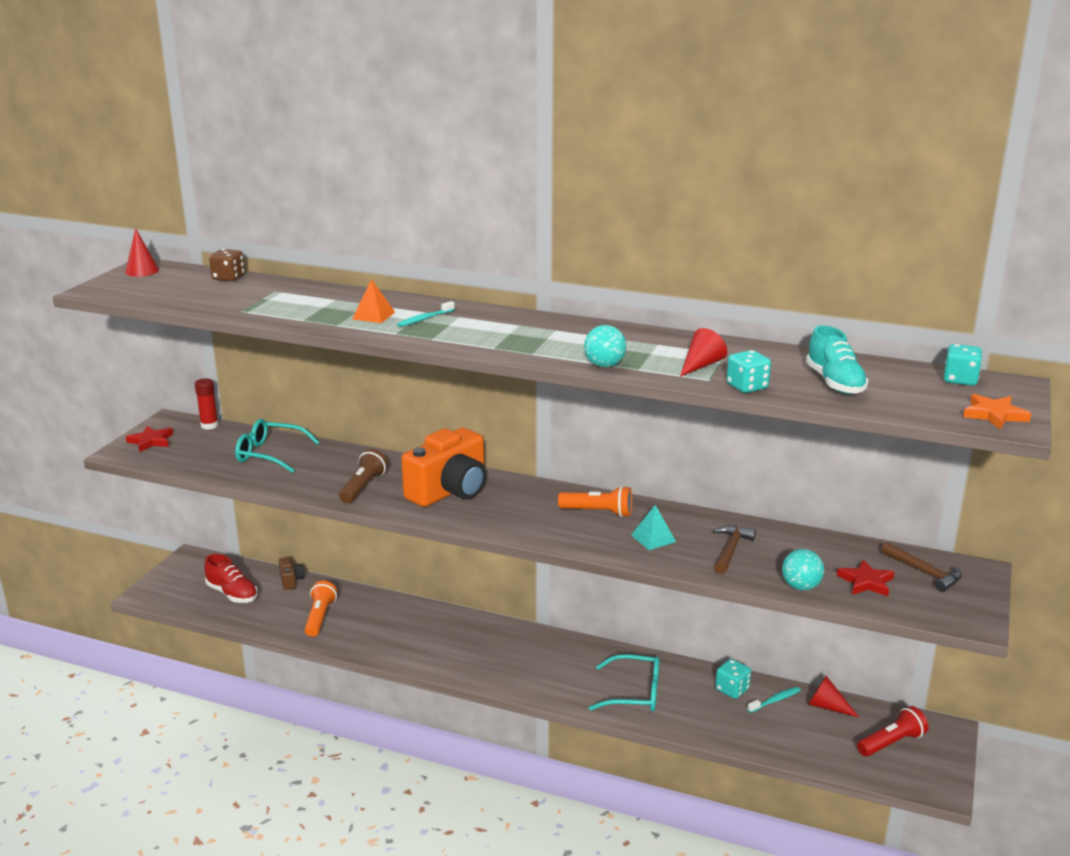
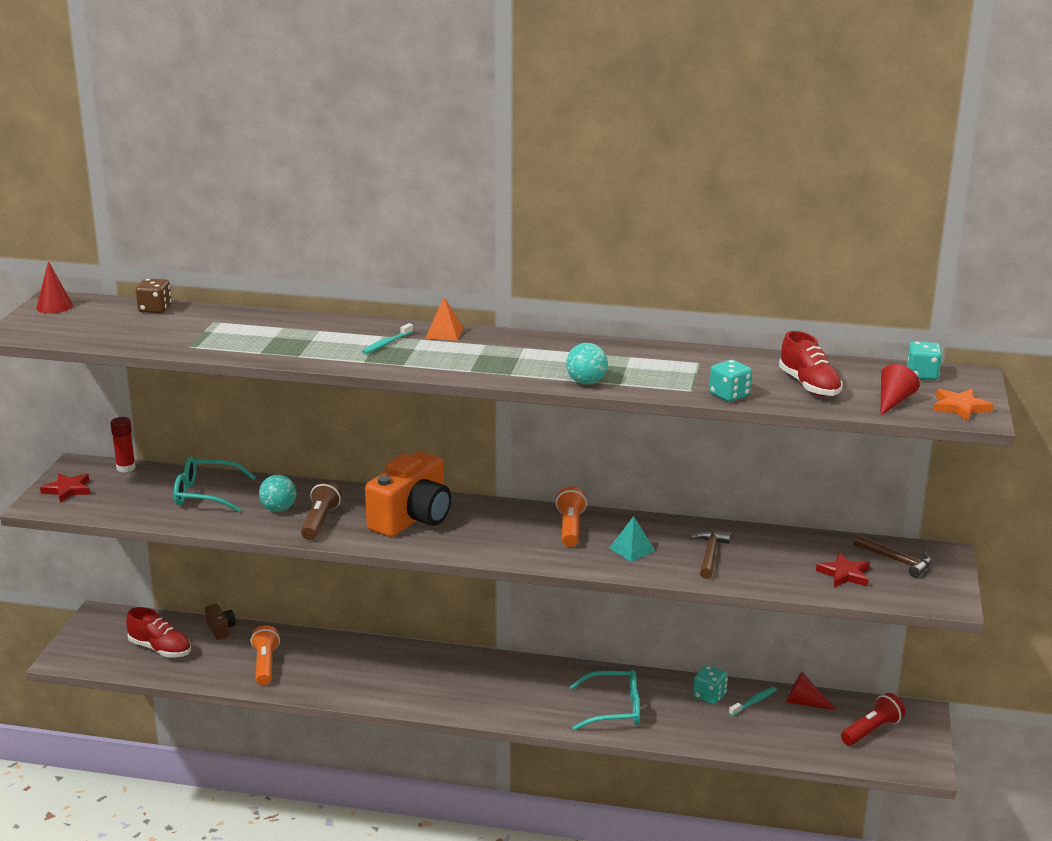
camera: 10 degrees left, 0 degrees up
orange pyramid [352,279,395,323] -> orange pyramid moved to [425,297,464,341]
orange flashlight [558,486,632,517] -> orange flashlight turned 90 degrees counterclockwise [556,487,587,547]
red cone [680,328,727,377] -> red cone moved to [881,364,920,415]
turquoise ball [782,549,824,590] -> turquoise ball moved to [259,475,296,512]
turquoise shoe [806,326,869,394] -> red shoe [779,331,843,397]

